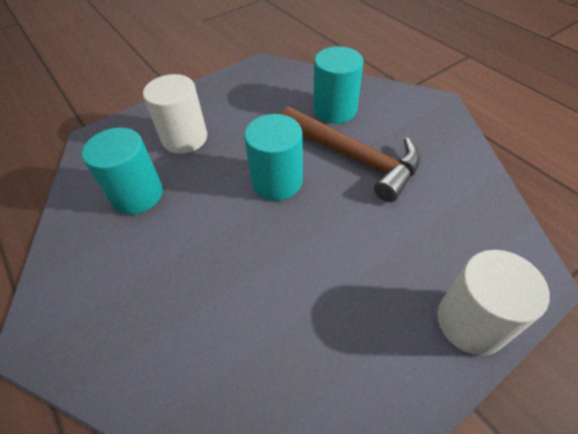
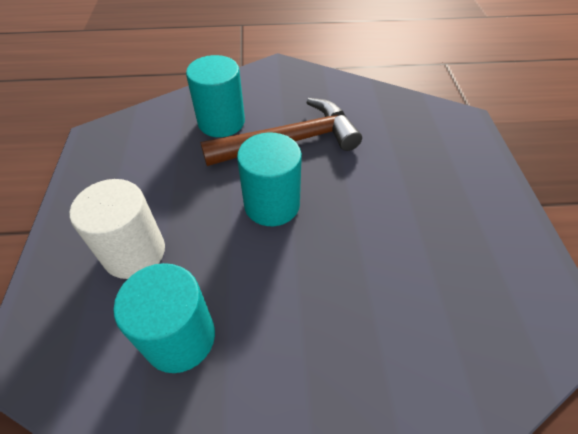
camera: 60 degrees left, 0 degrees up
white cylinder [437,250,550,355] -> none

